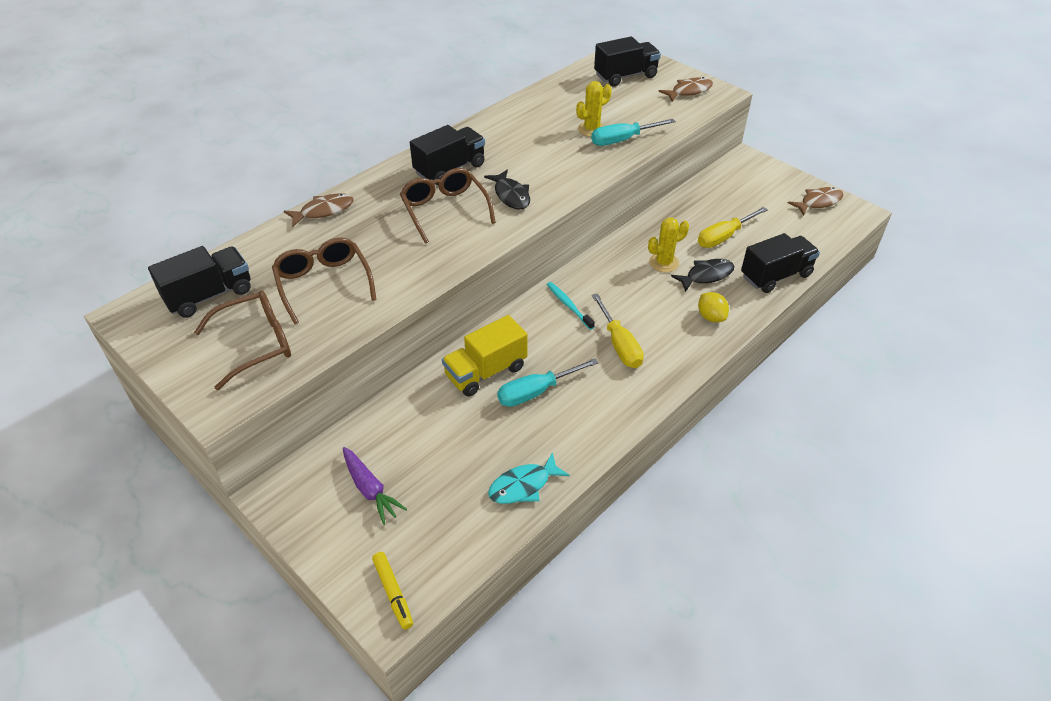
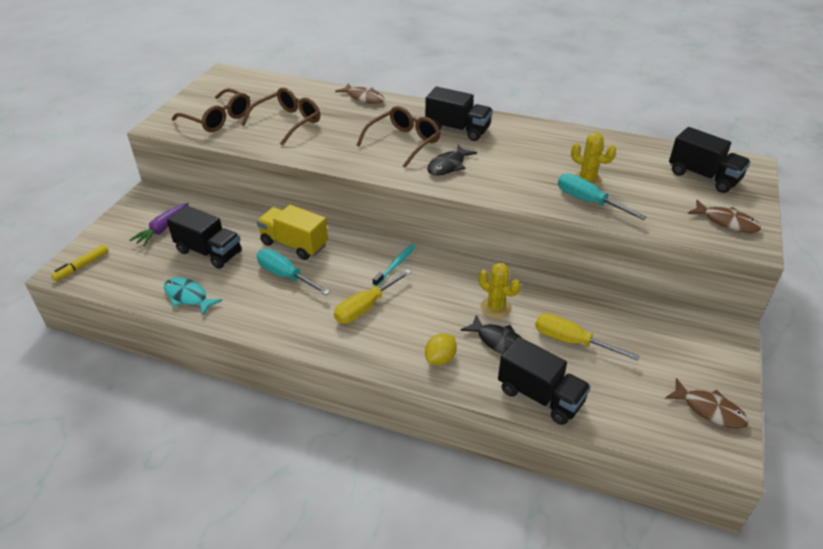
camera: 65 degrees right, 5 degrees down
black truck [148,246,251,318] -> black truck moved to [167,205,242,269]

